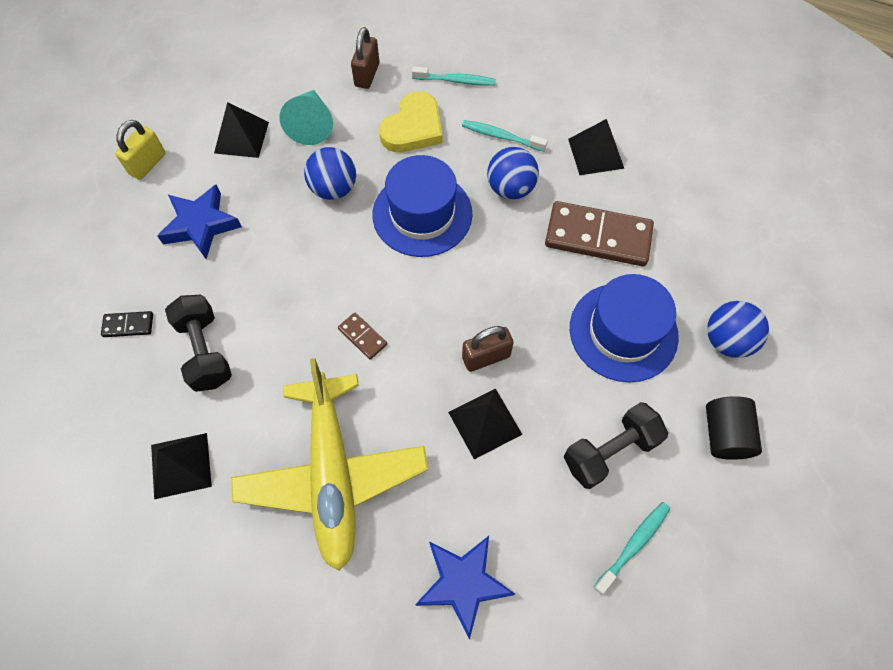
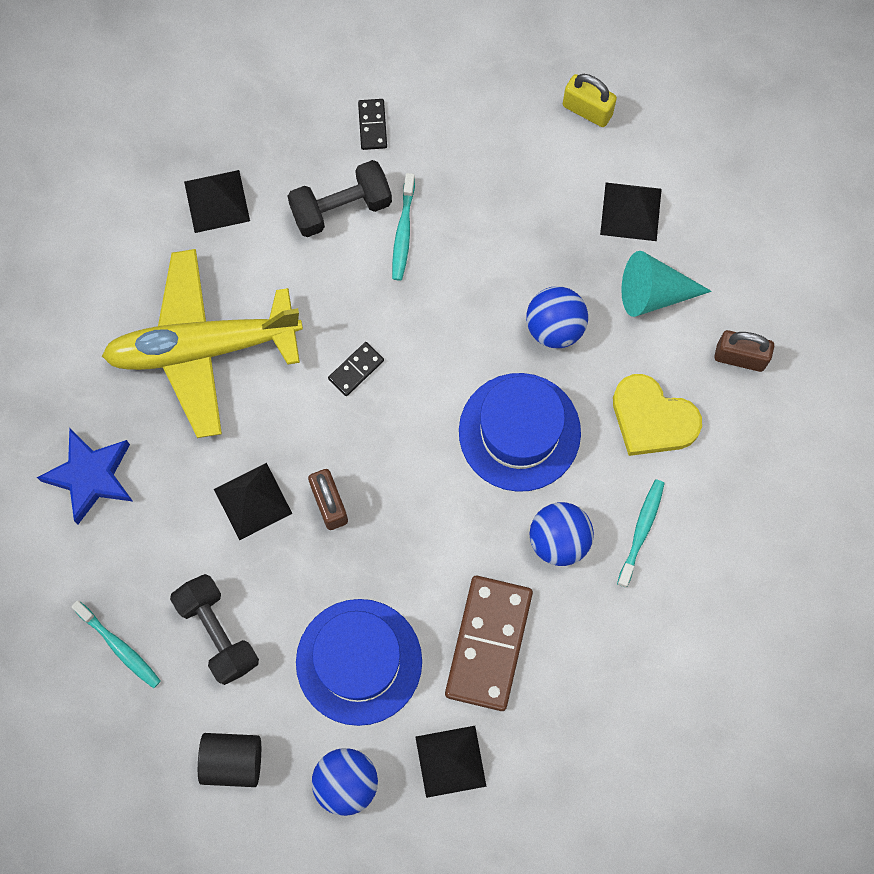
camera: 90 degrees right, 10 degrees up
blue star [157,184,242,259] -> none
brown domino [338,312,387,360] -> black domino [328,342,384,396]
turquoise toothbrush [412,66,496,86] -> turquoise toothbrush moved to [392,173,415,280]
black pyramid [568,119,624,175] -> black pyramid moved to [415,726,487,798]

